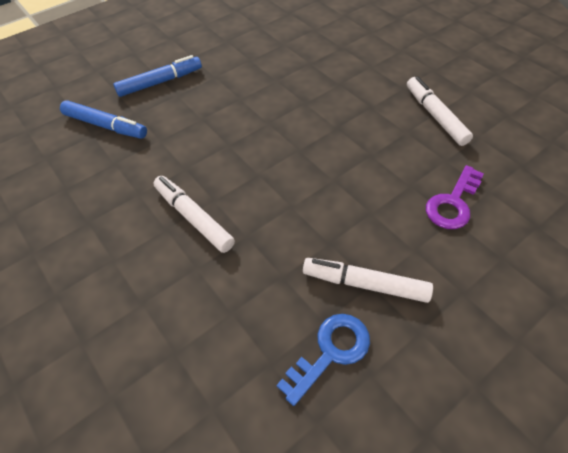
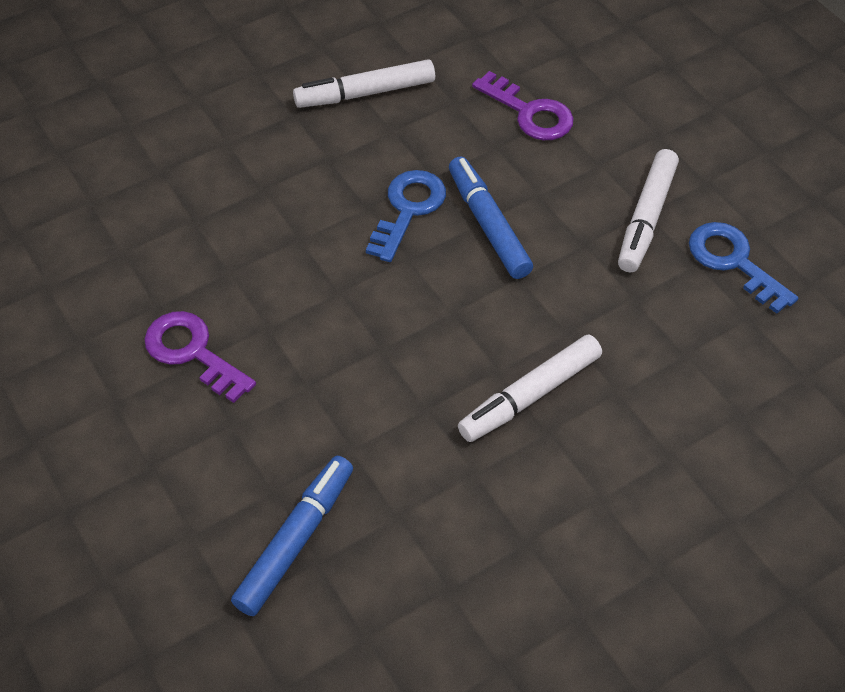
camera: 85 degrees left, 0 degrees up
blue marker [113,55,202,97] -> blue marker moved to [449,156,533,279]
none -> purple key [144,311,256,403]
none -> blue key [366,170,446,262]

